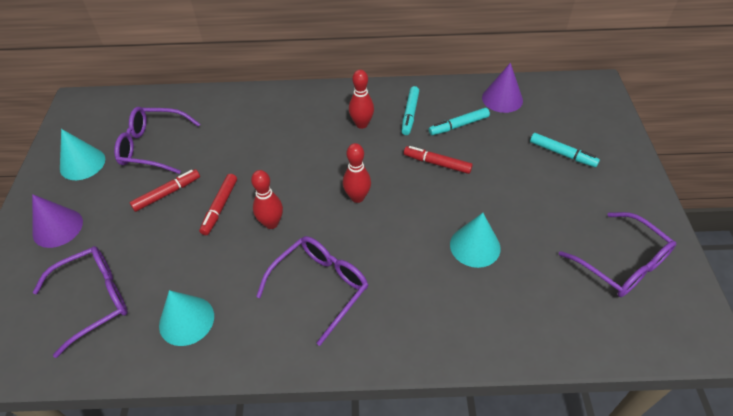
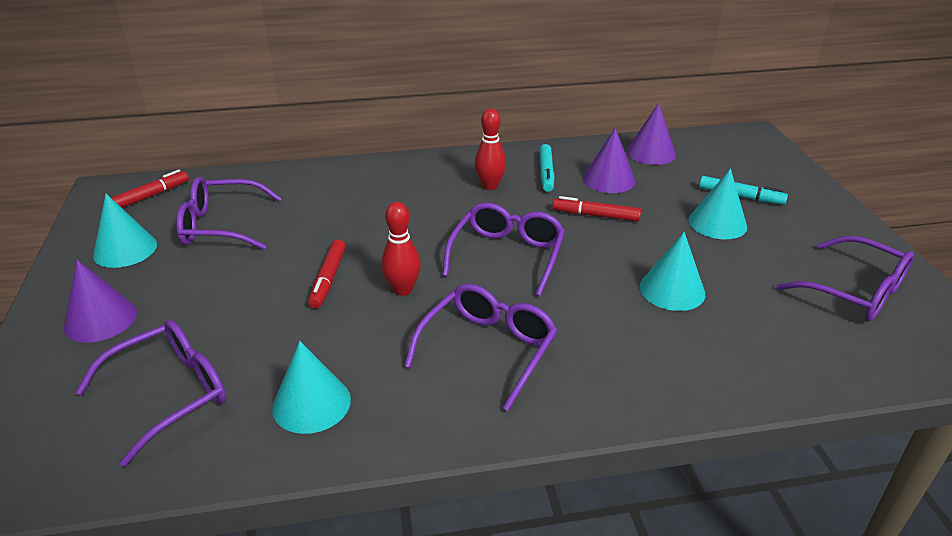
camera: 10 degrees left, 15 degrees down
red marker [130,169,200,212] -> red marker moved to [111,170,189,208]
red bowling pin [343,143,371,203] -> purple glasses [442,202,565,296]
turquoise marker [429,108,490,136] -> purple cone [583,128,635,193]
none -> turquoise cone [688,168,747,239]

